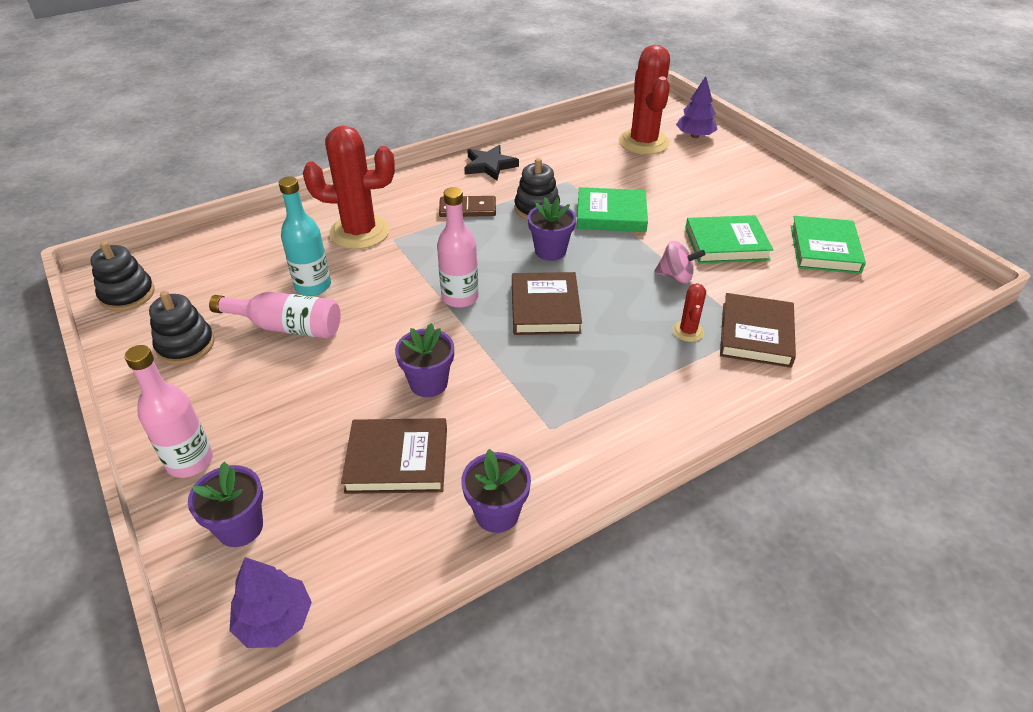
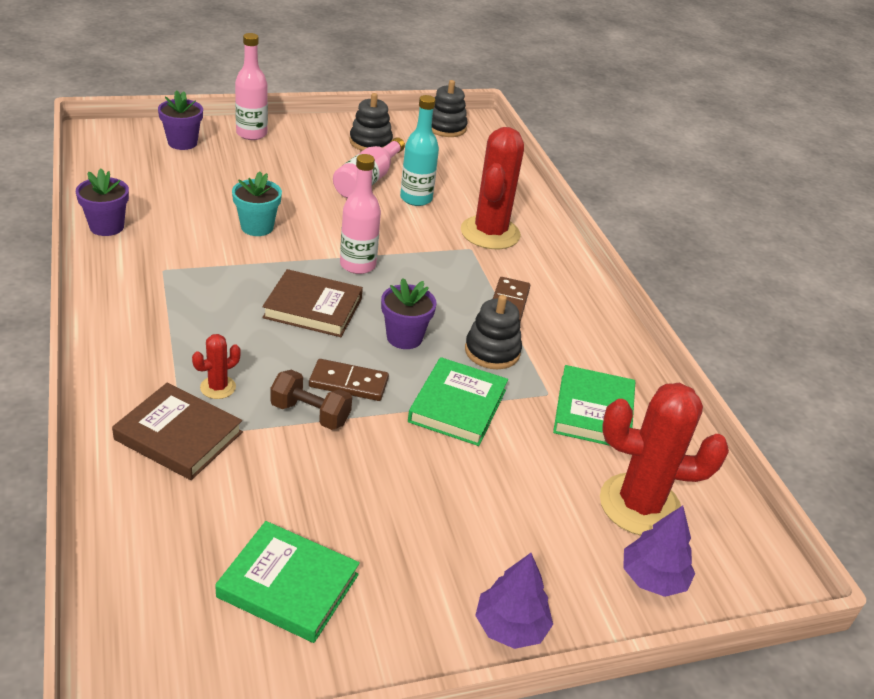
camera: 100 degrees right, 5 degrees down
purple tree [229,557,312,648] -> purple tree moved to [475,553,553,649]
brown book [341,418,447,494] -> none
purple flower pot [395,323,454,397] -> turquoise flower pot [232,171,282,236]
black star [464,145,519,181] -> none
pink spinning top [654,241,705,283] -> brown dumbbell [270,370,352,430]
red cactus [673,283,706,342] -> red cactus turned 60 degrees counterclockwise [192,334,241,399]
green book [685,215,773,263] -> green book moved to [553,365,635,446]
none -> brown domino [309,359,389,401]

